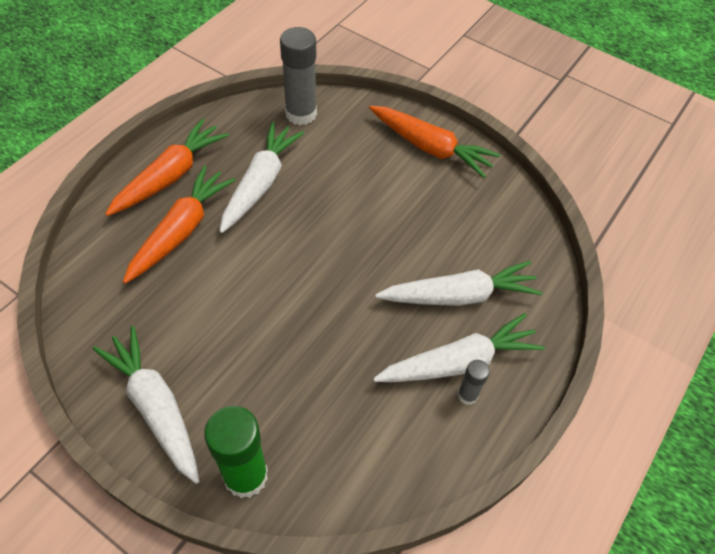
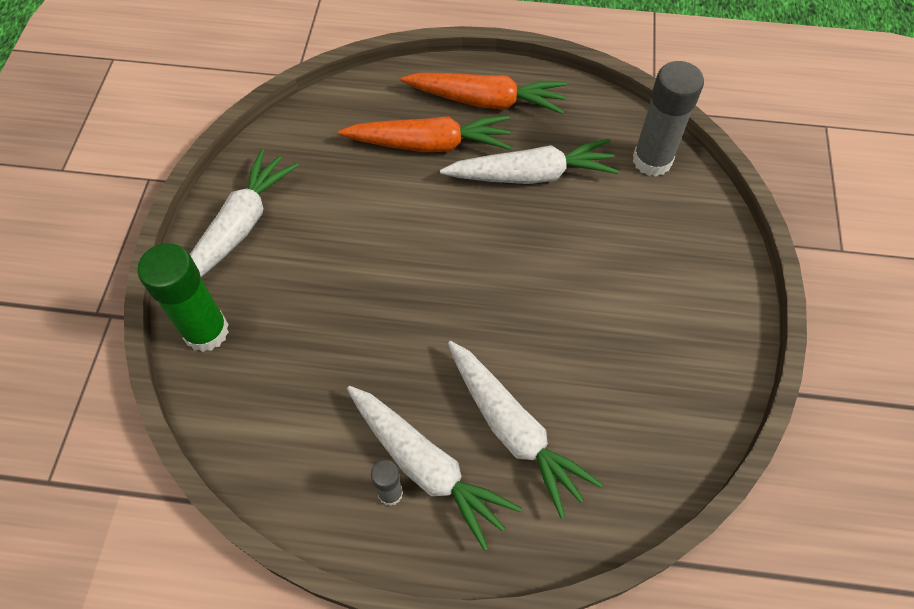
camera: 65 degrees right, 5 degrees up
orange carrot [369,106,500,178] -> none

